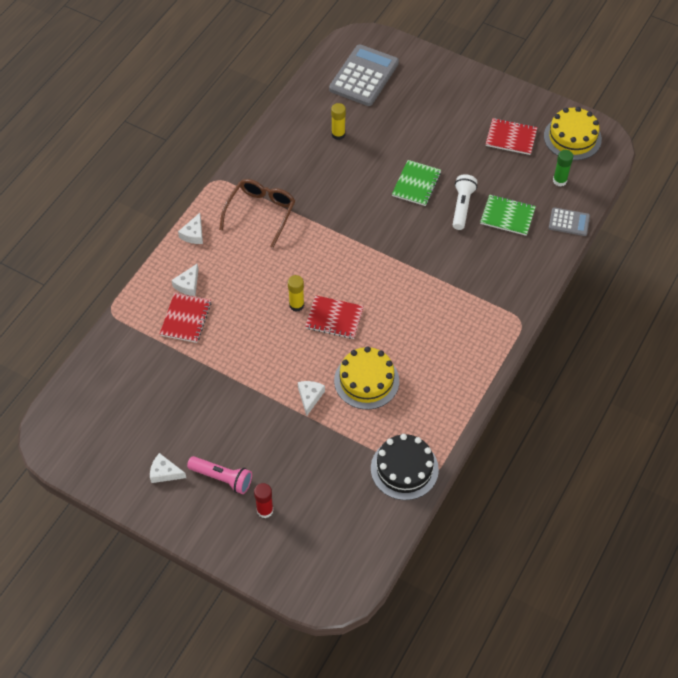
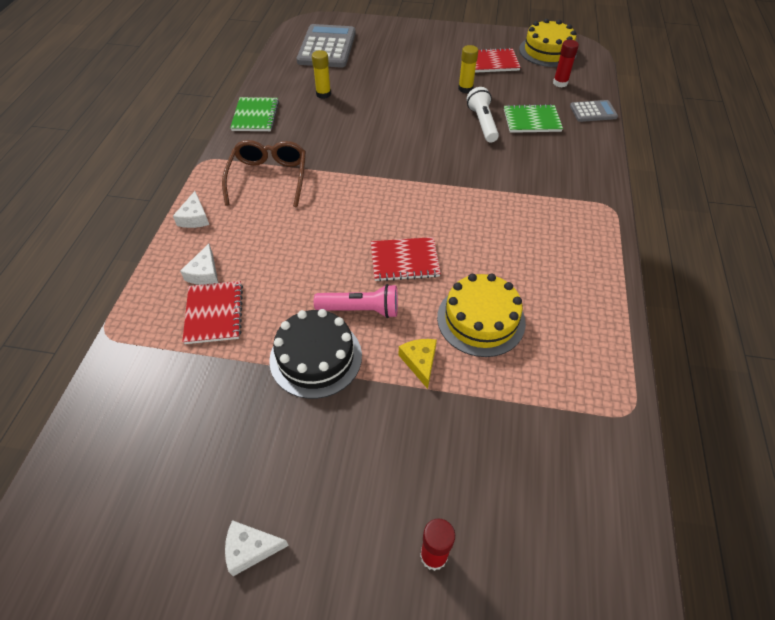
camera: 20 degrees left, 5 degrees down
pink flashlight [187,456,252,494] -> pink flashlight moved to [314,284,398,318]
yellow glue stick [288,275,304,312] -> yellow glue stick moved to [458,45,478,93]
white cheese [298,381,325,416] -> yellow cheese [399,339,437,389]
black cake [371,434,439,500] -> black cake moved to [269,309,362,399]
green notebook [392,160,441,206] -> green notebook moved to [230,97,279,131]
green glue stick [553,150,573,186] -> red glue stick [553,40,579,87]

